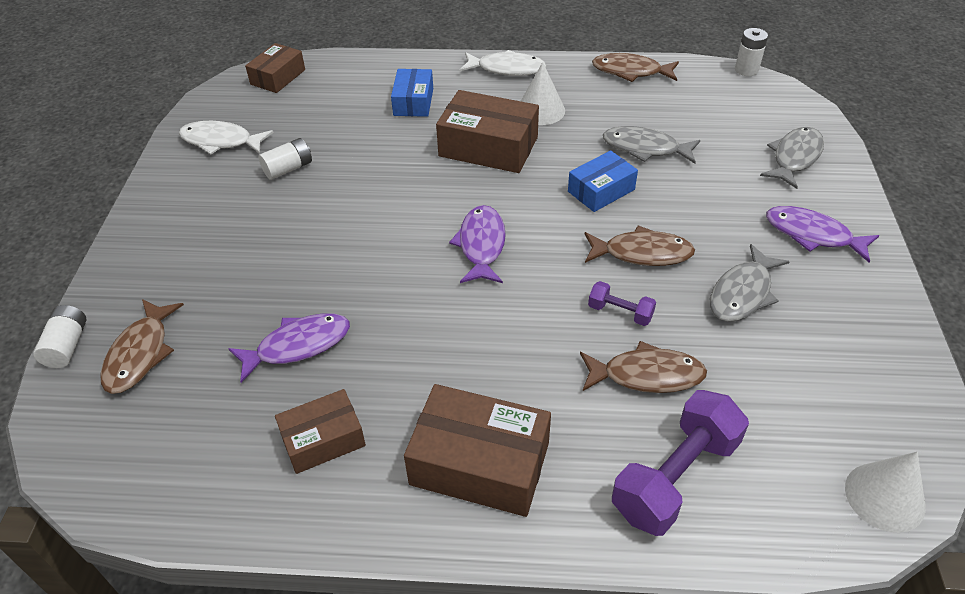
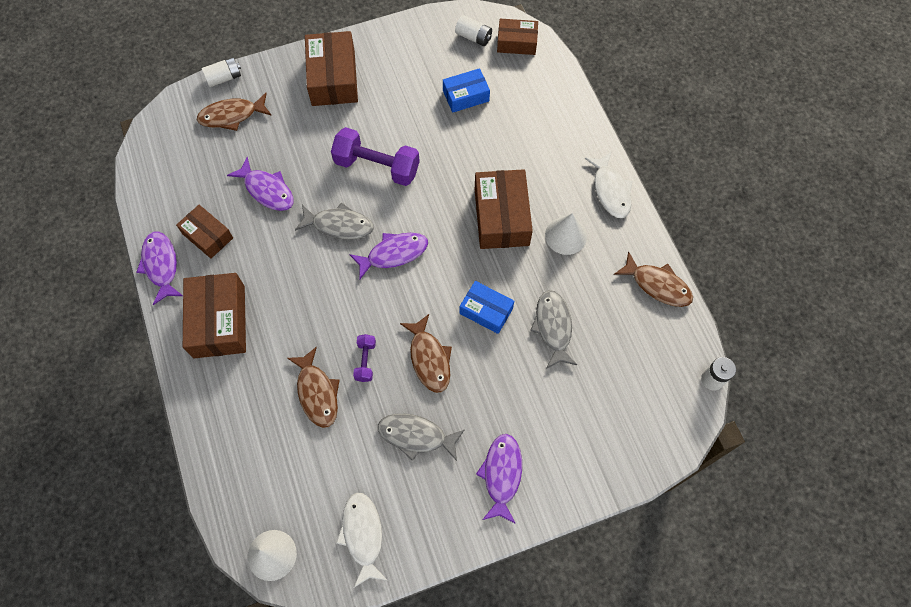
camera: 65 degrees right, 20 degrees up
white fish [179,121,274,155] -> white fish moved to [336,493,388,588]
white battery [259,138,312,180] -> white battery moved to [455,15,492,46]
blue box [391,69,433,117] -> blue box moved to [443,68,490,113]
brown fish [592,53,679,82] -> brown fish turned 135 degrees clockwise [614,251,693,307]
purple dumbbell [612,390,749,536] -> purple dumbbell moved to [331,127,420,186]
grey fish [760,127,824,189] -> grey fish moved to [295,202,374,240]
none -> purple fish [136,231,183,305]
none -> brown box [305,31,358,106]

